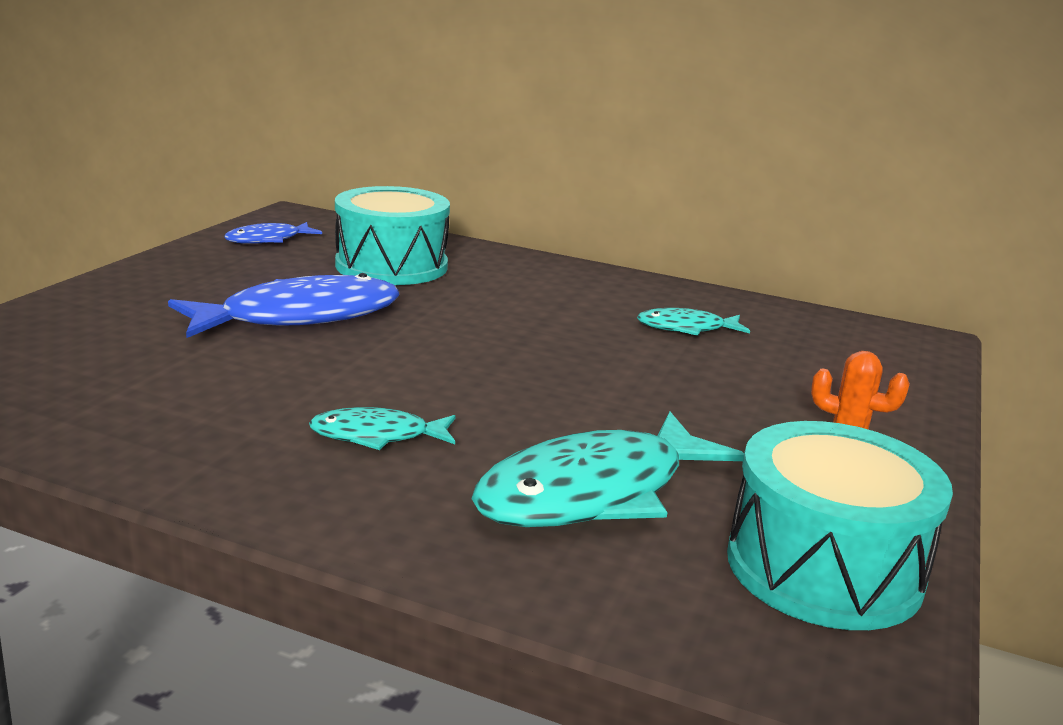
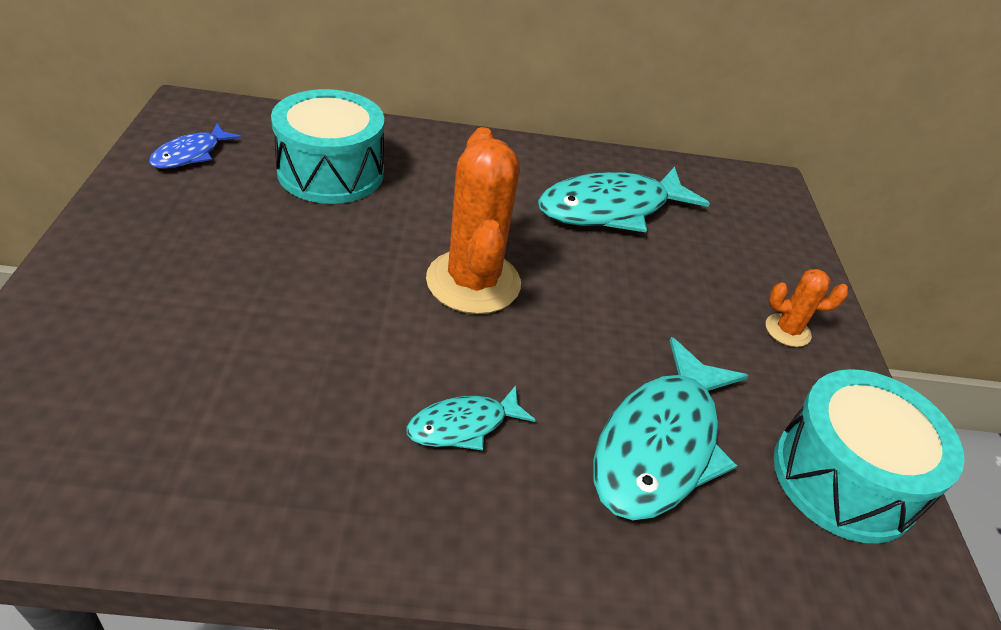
camera: 25 degrees left, 20 degrees up
blue fish [168,273,399,338] -> none
turquoise fish [637,308,750,336] -> turquoise fish [538,167,710,232], size x1.94
none -> orange cactus [426,127,521,314]

